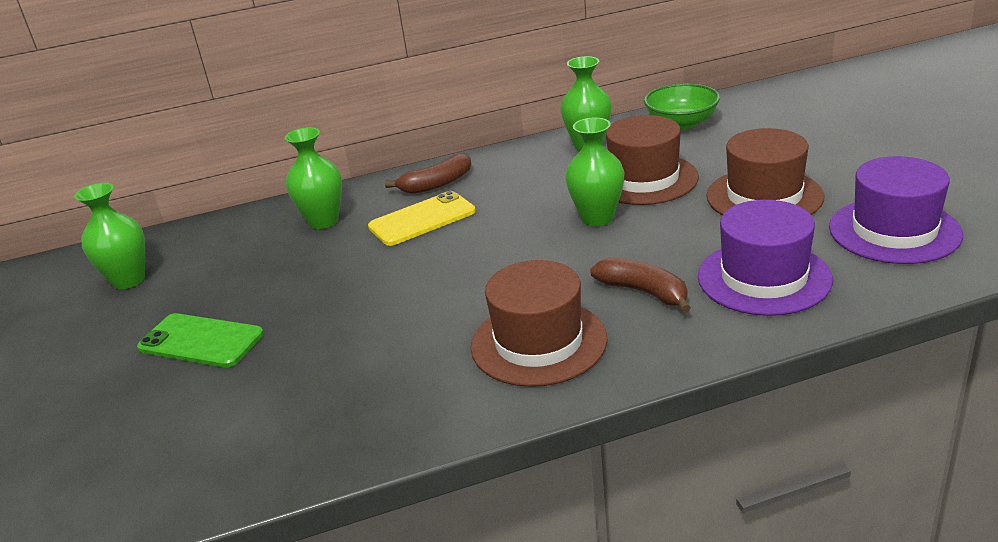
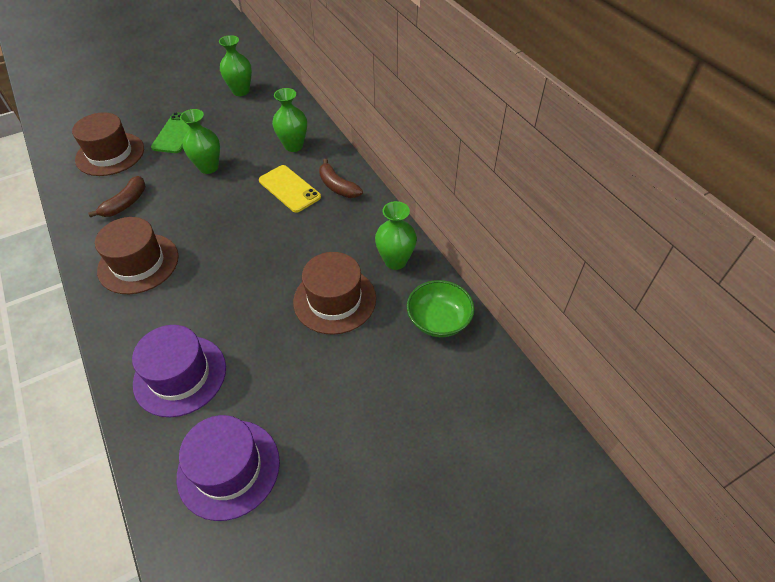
camera: 75 degrees right, 20 degrees up
green vase [565,117,625,226] -> green vase moved to [180,109,220,174]
brown banana [590,258,691,313] -> brown banana moved to [88,176,146,217]
brown hat [707,128,824,216] -> brown hat moved to [72,112,144,176]

